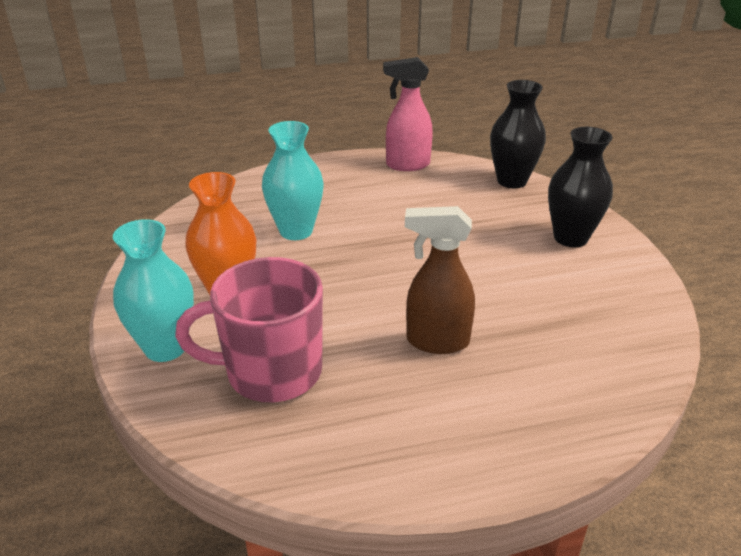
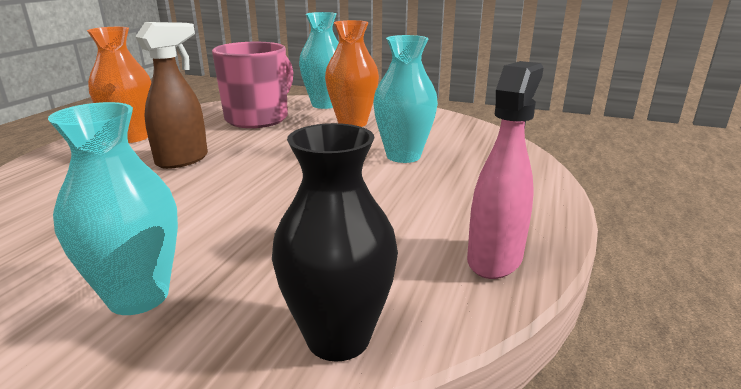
camera: 125 degrees right, 10 degrees down
black vase [548,127,613,247] -> turquoise vase [48,102,178,315]
none -> orange vase [87,27,151,143]

